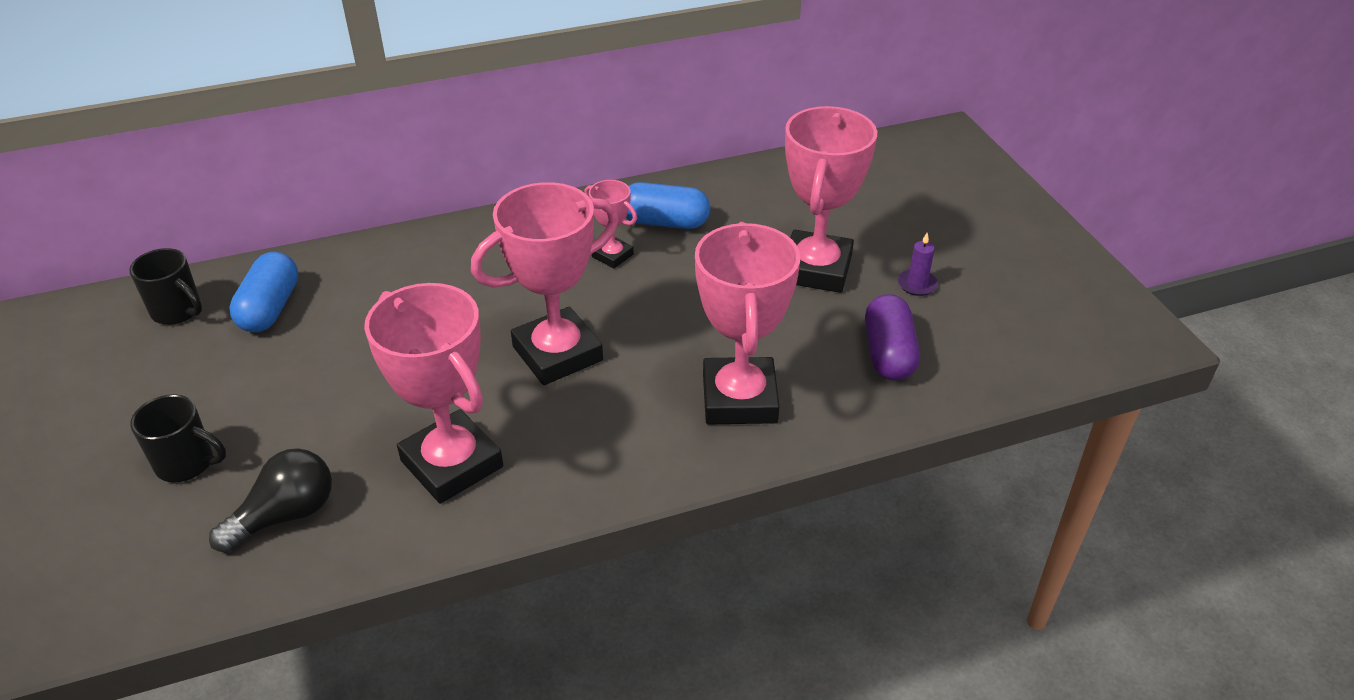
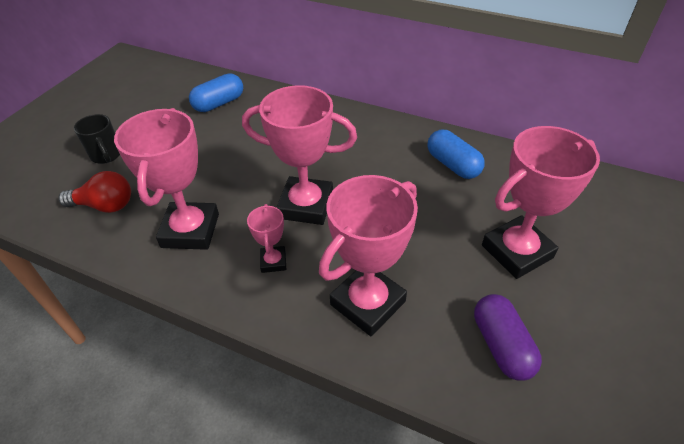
camera: 45 degrees right, 5 degrees up
black mug [129,248,202,325] -> none
black light bulb [209,448,332,553] -> red light bulb [58,171,131,213]
pink trophy [584,180,637,268] -> pink trophy moved to [247,204,286,273]
purple capsule [865,294,920,380] -> purple capsule turned 60 degrees counterclockwise [474,294,542,381]
purple candle [898,233,938,296] -> none

